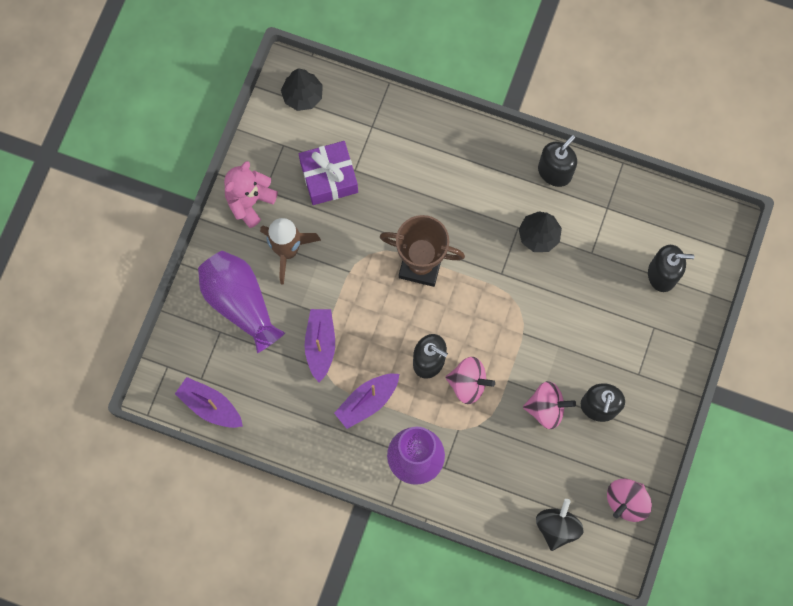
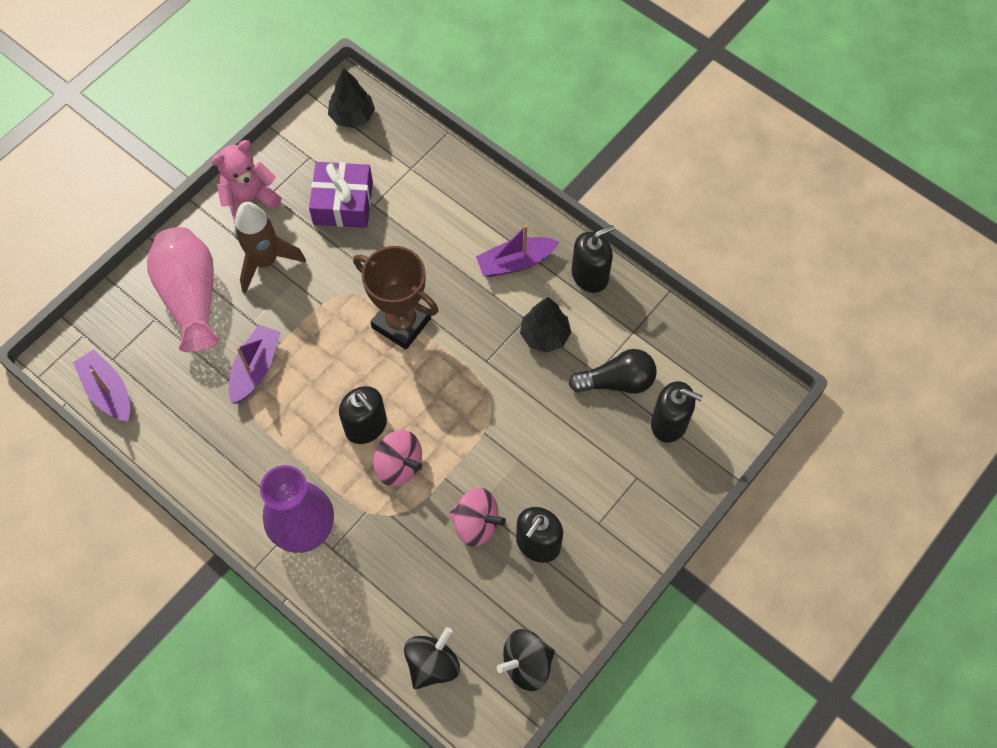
camera: 20 degrees right, 10 degrees down
purple vase [198,251,285,353] -> pink vase [147,227,220,352]
purple boat [334,374,399,429] -> purple boat moved to [476,225,559,277]
pink spinning top [607,479,652,522] -> black spinning top [497,629,555,691]
none -> black light bulb [568,349,657,394]

